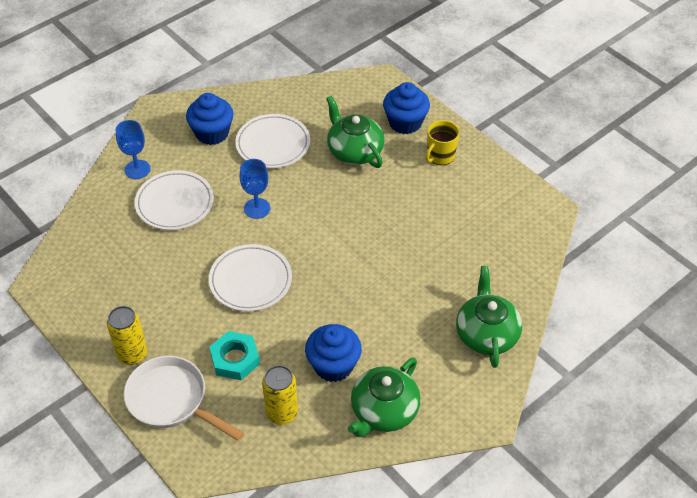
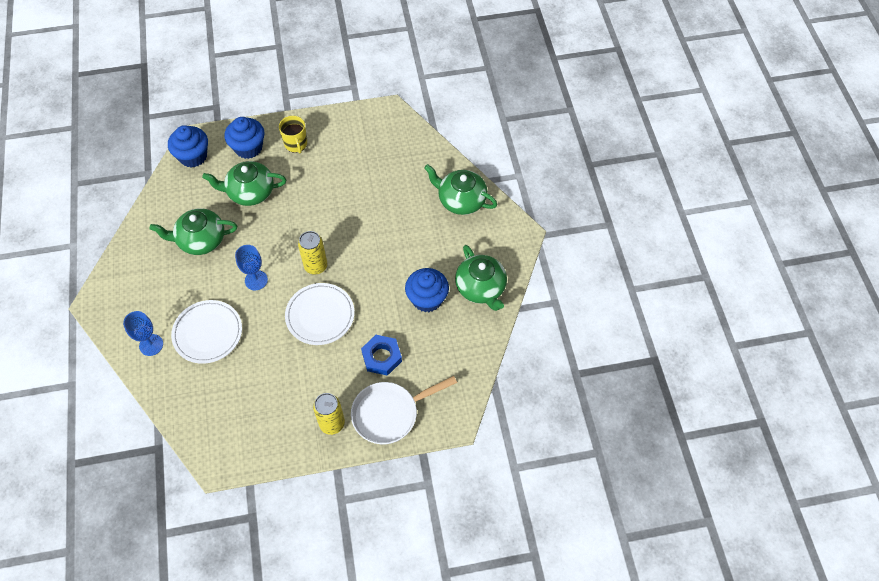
camera: 60 degrees left, 10 degrees up
blue cupcake [186,93,233,145] -> blue cupcake moved to [168,125,208,167]
turquoise nut [209,331,260,380] -> blue nut [361,335,402,376]
white plate [235,114,310,168] -> green teapot [150,208,237,255]
yellow can [262,365,298,425] -> yellow can moved to [298,231,327,274]

